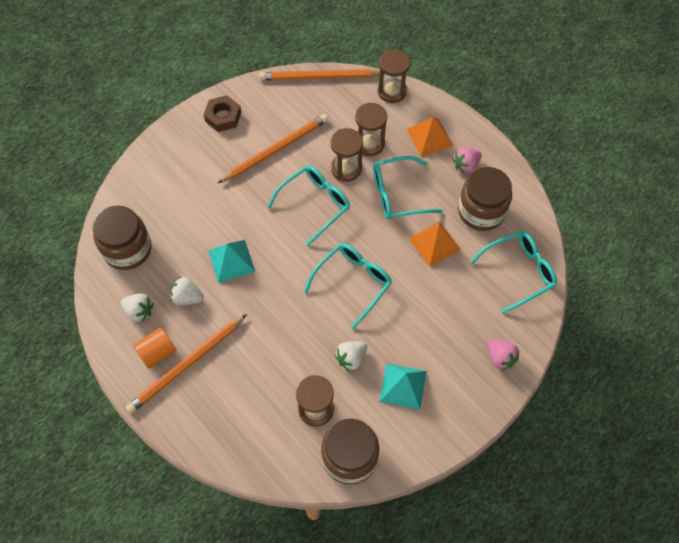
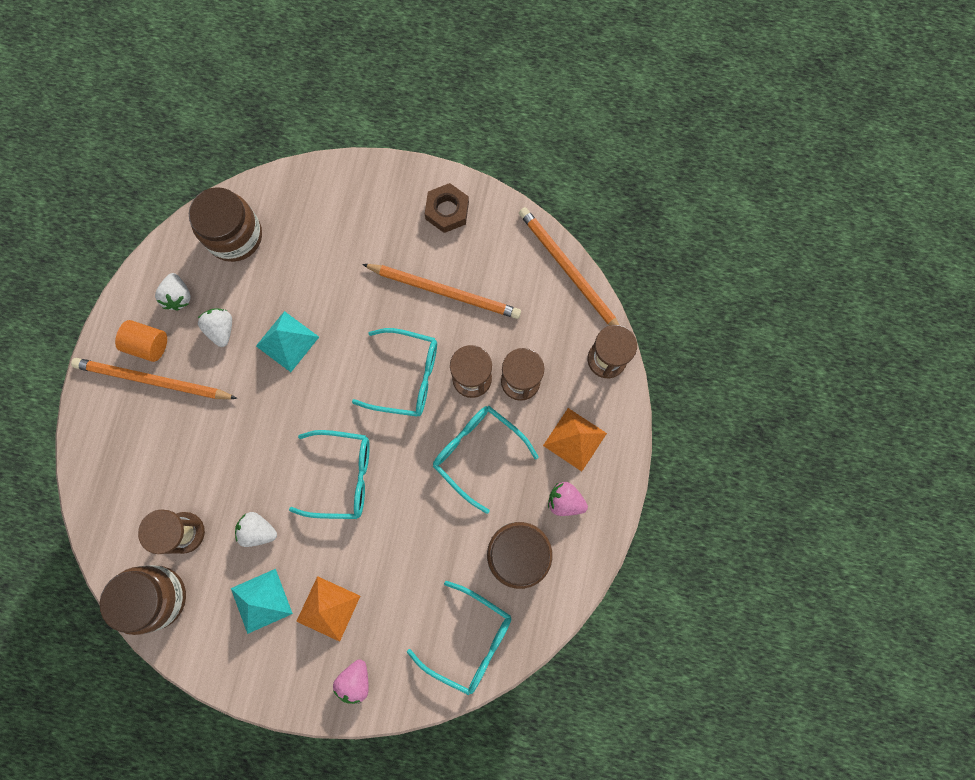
camera: 55 degrees right, 15 degrees up
orange pyramid [409,221,461,267] -> orange pyramid moved to [296,576,360,642]

